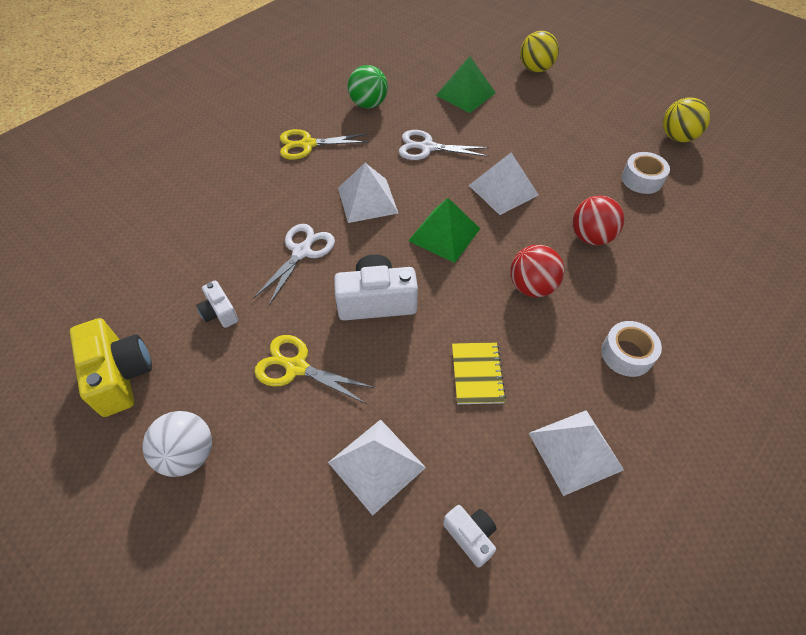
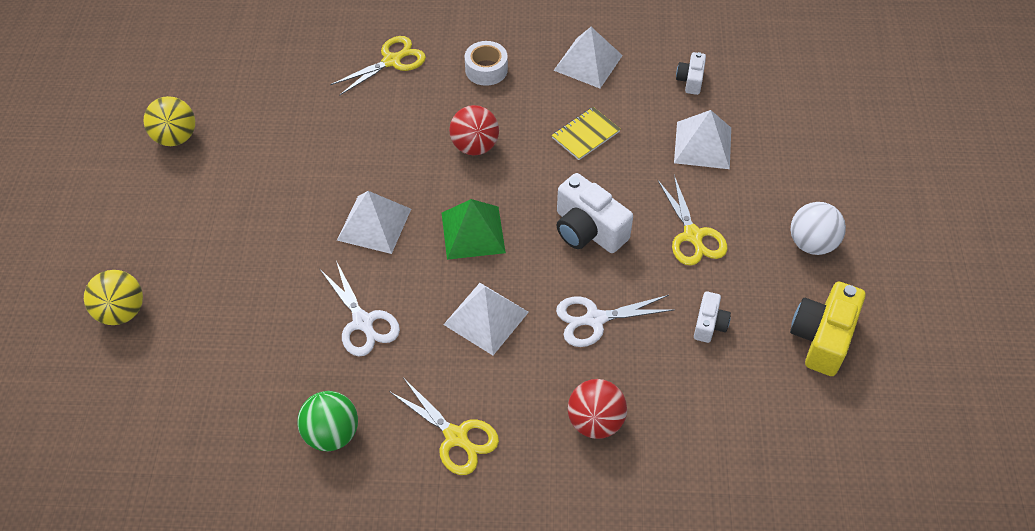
camera: 130 degrees left, 0 degrees up
green pyramid [436,56,496,113] -> none
red ball [572,195,624,245] -> red ball moved to [568,379,627,439]
white tape [622,152,670,194] -> none
none -> yellow scissors [330,36,426,96]

